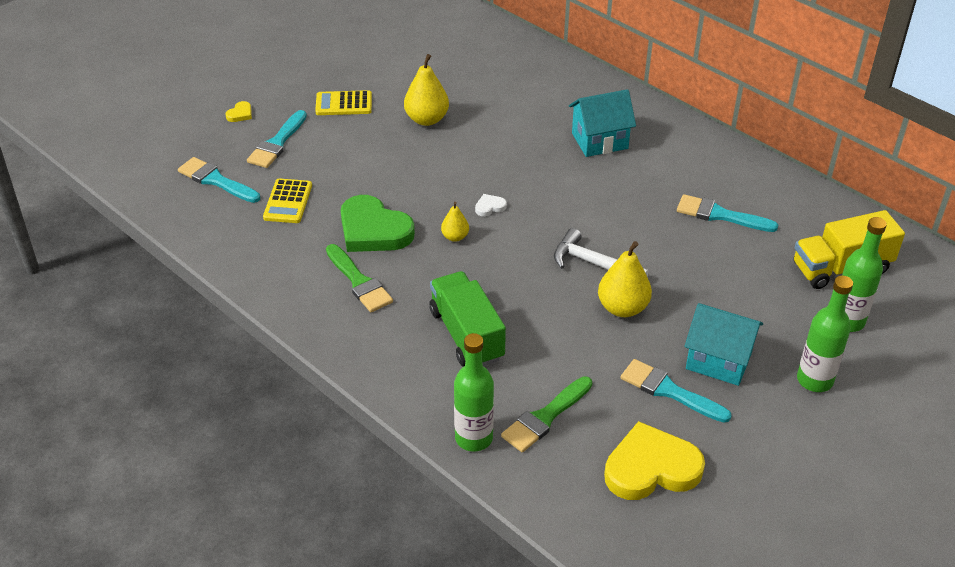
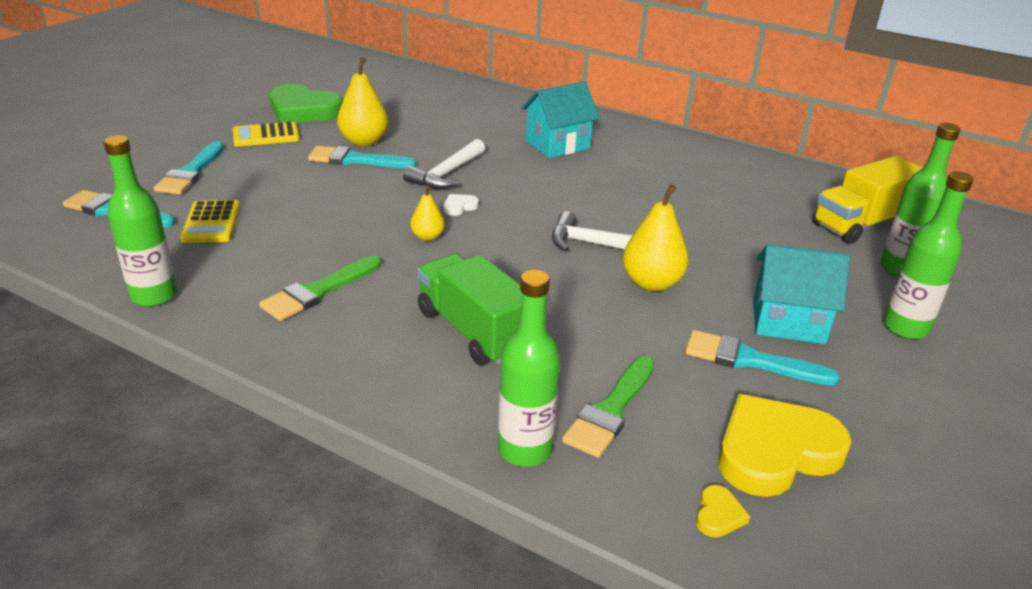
camera: 15 degrees left, 10 degrees down
yellow heart [225,101,252,122] -> yellow heart moved to [696,485,750,538]
green brush [326,244,393,312] -> green brush turned 90 degrees clockwise [259,256,381,321]
green heart [341,195,415,252] -> green heart moved to [269,84,343,123]
turquoise brush [677,194,778,232] -> turquoise brush moved to [308,146,416,168]
none -> green bottle [104,135,177,307]
none -> white hammer [403,139,485,189]

